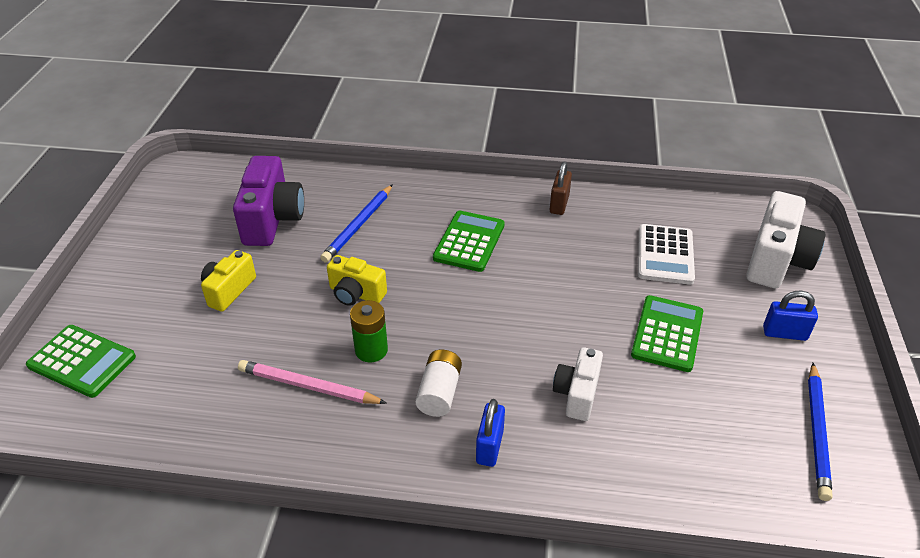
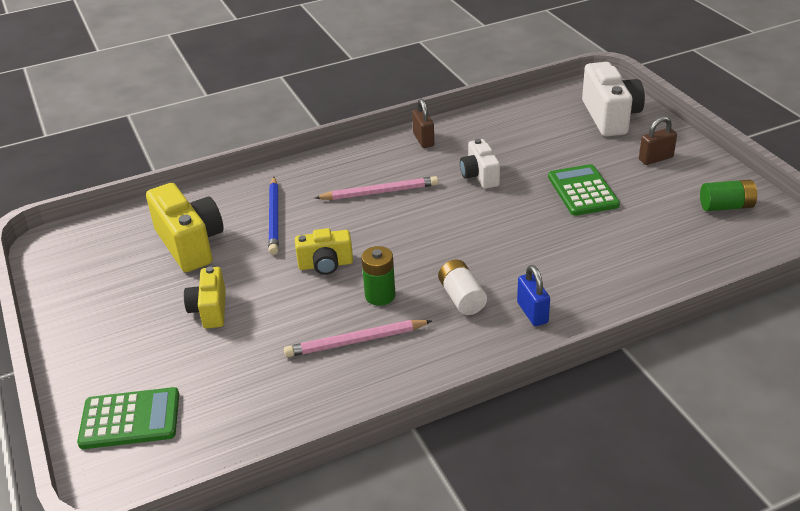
camera: 30 degrees left, 5 degrees down
purple camera [233,156,304,246] -> yellow camera [146,183,223,272]
green calculator [433,211,505,272] -> pink pencil [315,176,438,200]
white camera [553,347,603,421] -> white camera moved to [460,139,500,189]
white calculator [638,224,695,285] -> none
blue padlock [763,291,818,341] -> brown padlock [639,117,677,165]
blue pencil [808,363,833,501] -> green battery [700,180,757,211]

